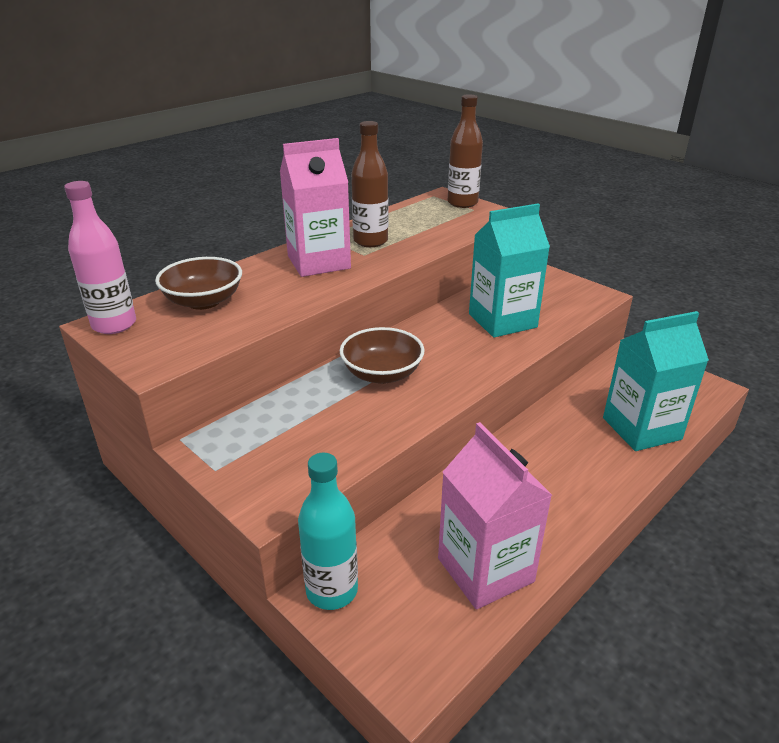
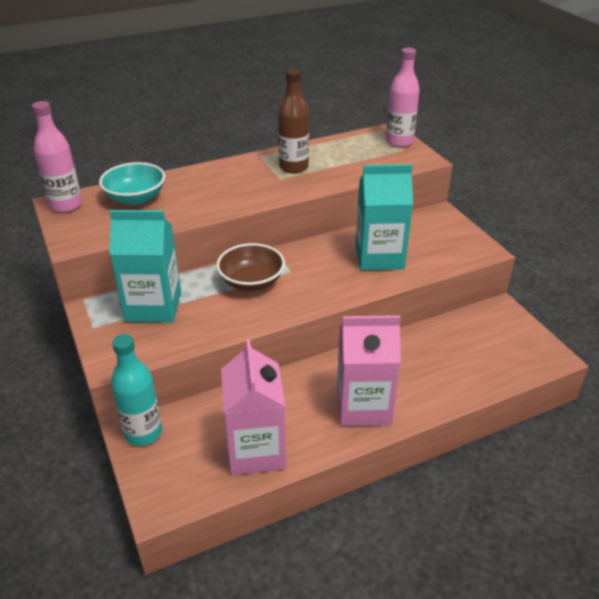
camera: 20 degrees right, 5 degrees up
brown bowl [155,257,242,310] -> turquoise bowl [99,162,165,205]
pink carton [280,138,351,277] -> pink carton moved to [337,315,401,426]
brown bottle [448,94,483,208] -> pink bottle [386,48,420,147]
turquoise carton [603,311,709,451] -> turquoise carton moved to [109,210,181,323]

